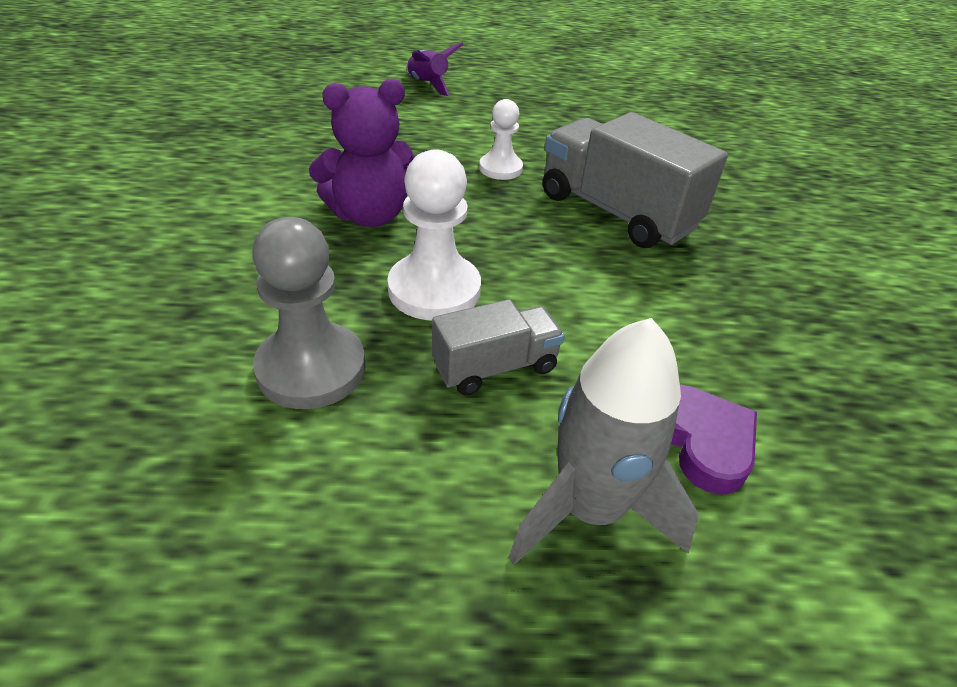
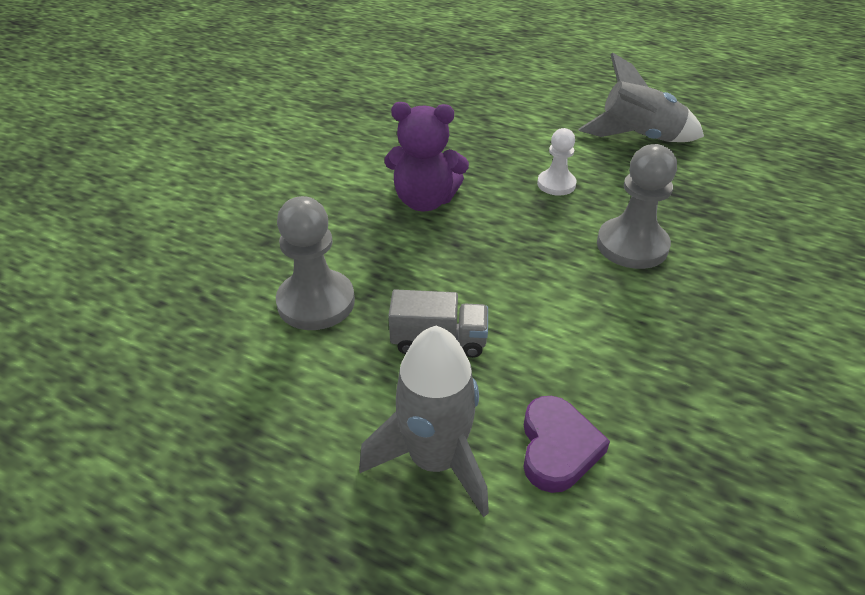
camera: 30 degrees right, 0 degrees up
white pawn [387,149,481,320] -> none
purple rocket [406,42,464,96] -> none
grey truck [543,112,728,248] -> grey pawn [597,144,677,269]
none -> grey rocket [578,52,704,142]

